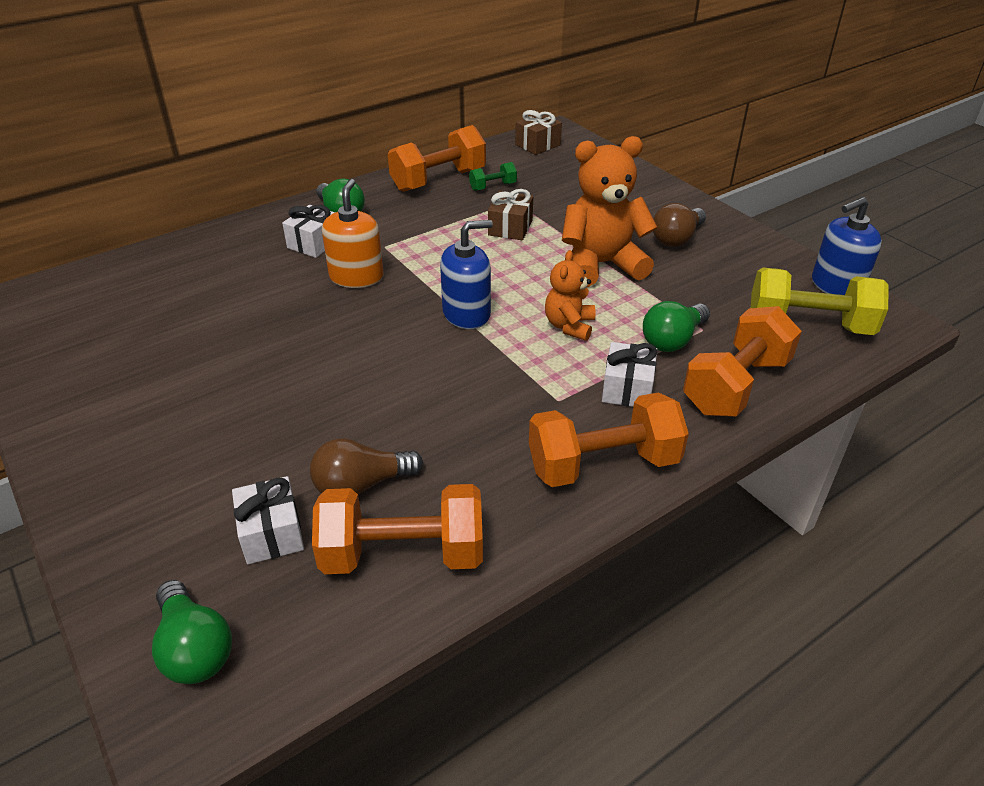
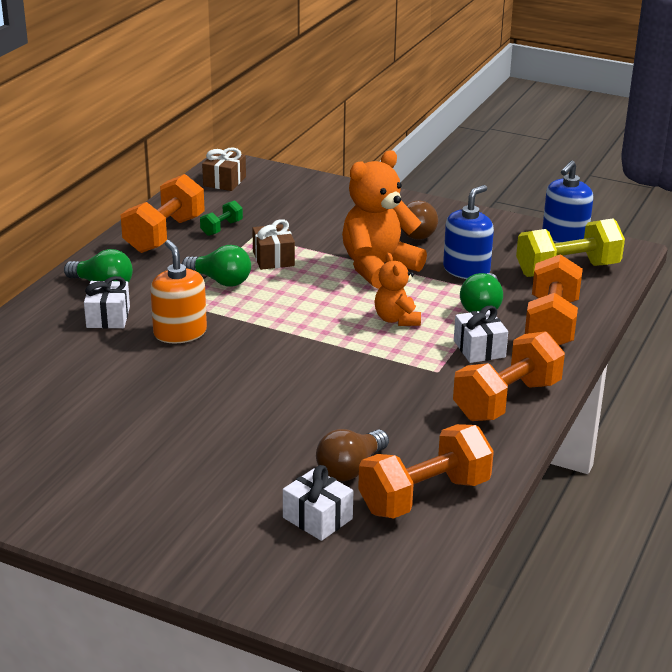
camera: 30 degrees left, 10 degrees down
green light bulb [152,580,232,684] -> green light bulb moved to [182,245,251,287]
blue soap dispenser [440,220,493,329] -> blue soap dispenser moved to [443,185,494,279]

